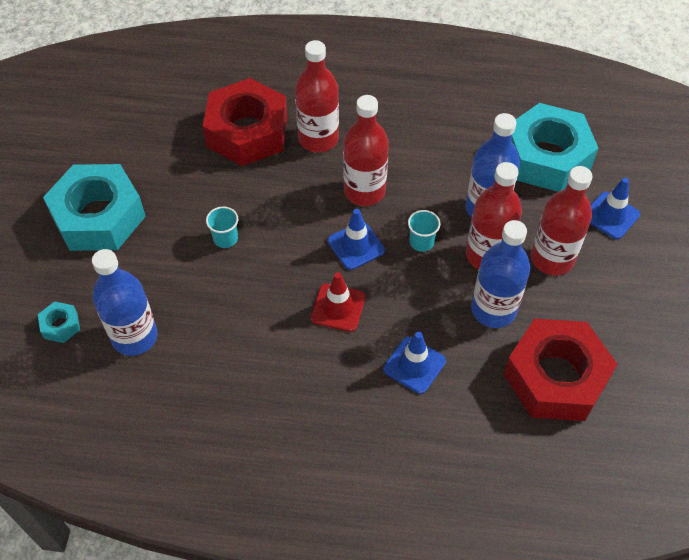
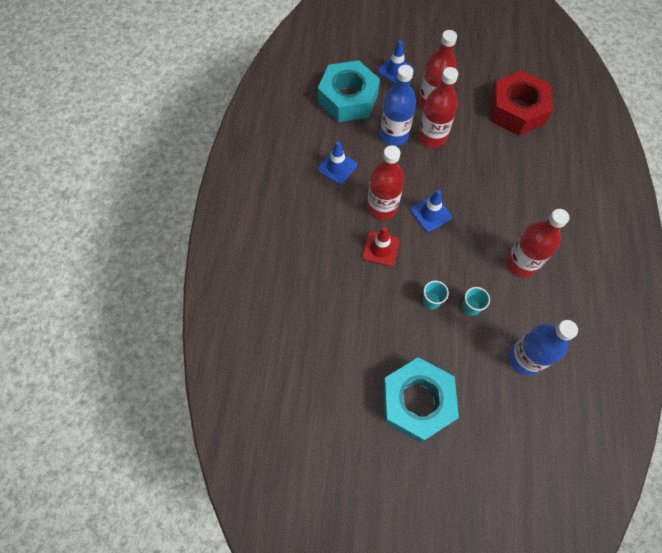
camera: 90 degrees left, 10 degrees up
turquoise nut [38,301,80,343] -> none
red nut [203,78,288,166] -> none
red bottle [295,40,339,153] -> red bottle moved to [506,209,569,277]
red traffic cone [311,272,366,332] -> red traffic cone moved to [362,227,400,266]
blue traffic cone [383,332,446,394] -> blue traffic cone moved to [318,141,357,184]
turquoise cup [408,210,440,252] -> turquoise cup moved to [462,287,490,316]
blue bottle [471,220,530,328] -> none

